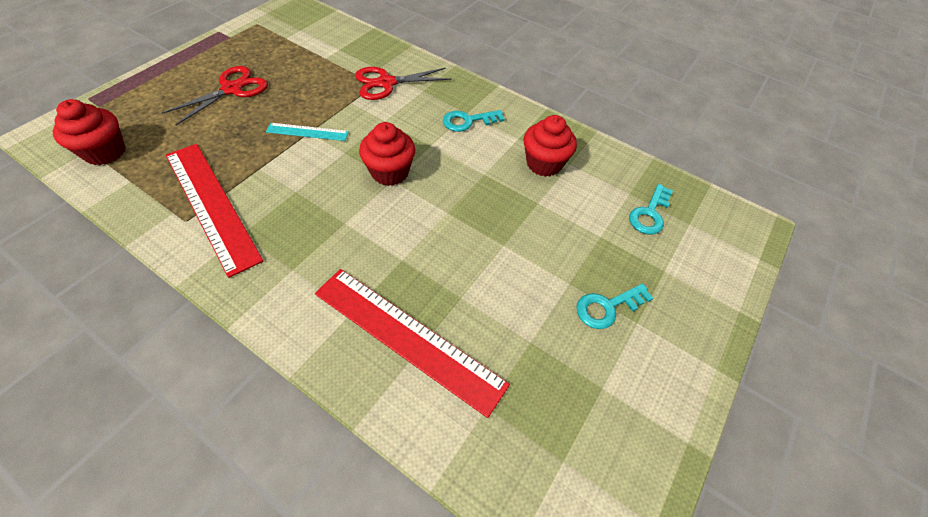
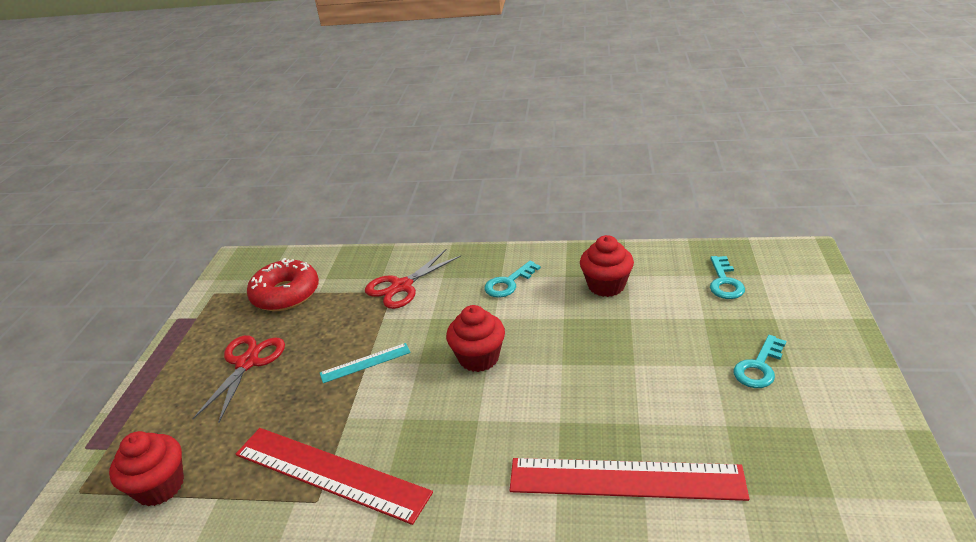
camera: 20 degrees left, 20 degrees down
none -> red donut [247,258,319,311]

